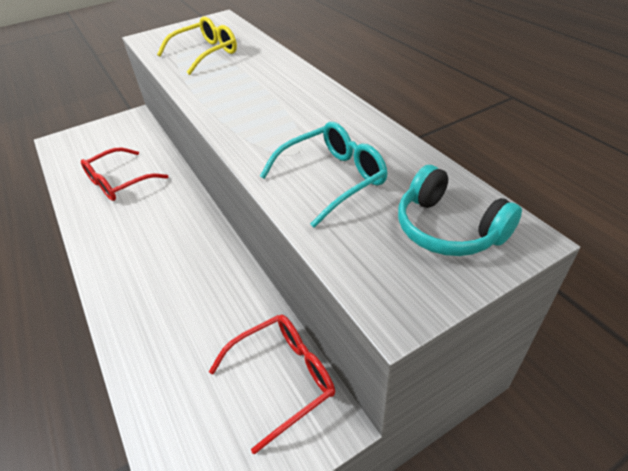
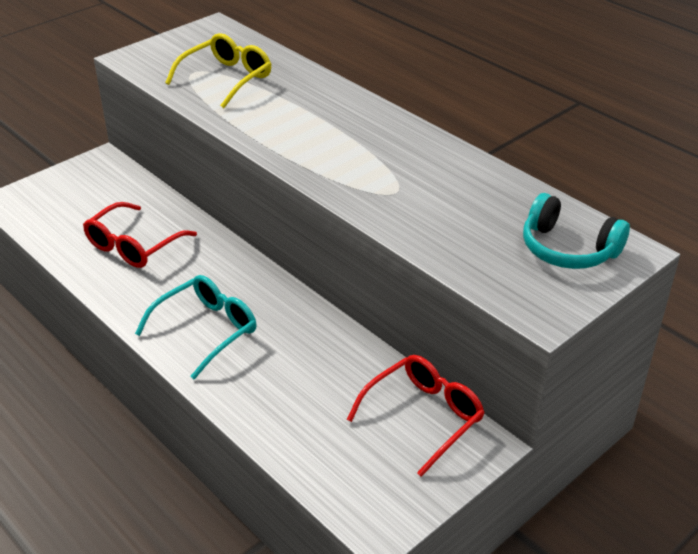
camera: 15 degrees left, 5 degrees down
turquoise glasses [260,122,387,228] -> turquoise glasses moved to [135,275,257,379]

